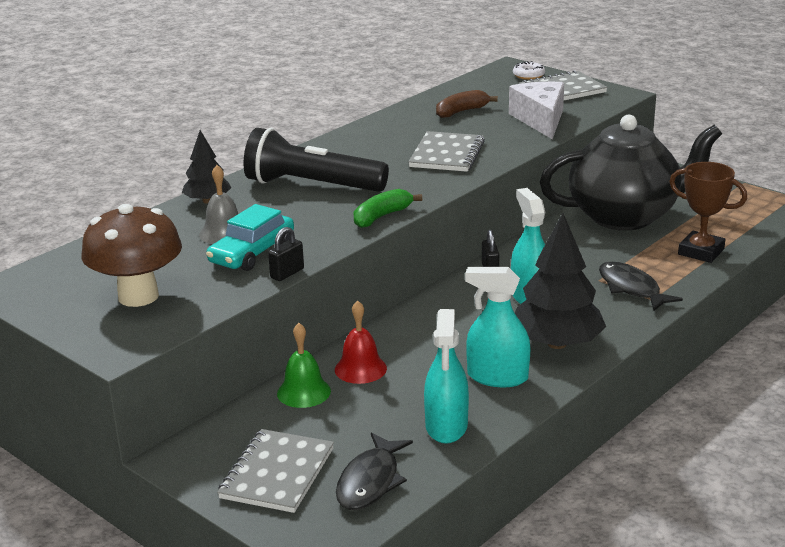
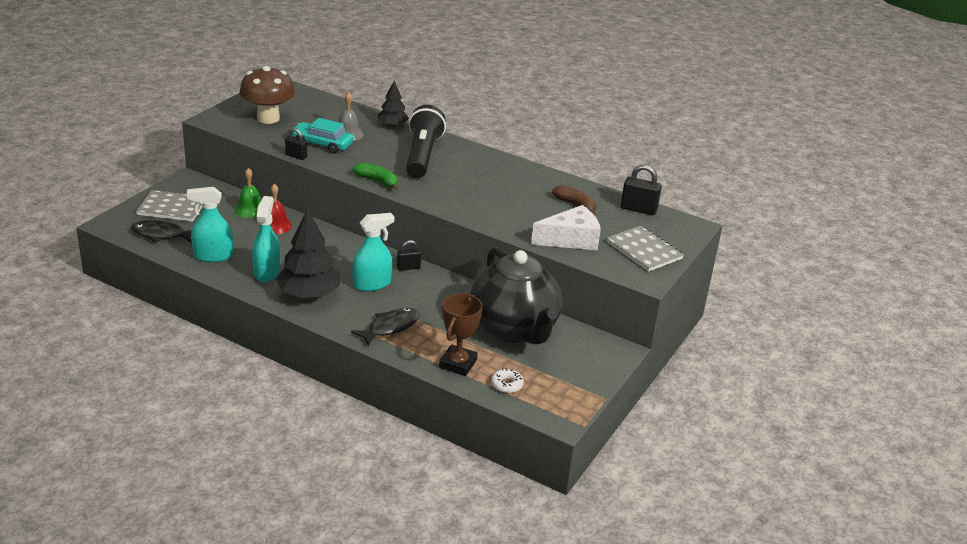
camera: 75 degrees right, 5 degrees up
grey notebook [408,131,485,172] -> none
white donut [513,61,545,80] -> white donut moved to [491,368,524,393]
none -> black padlock [621,165,662,215]

